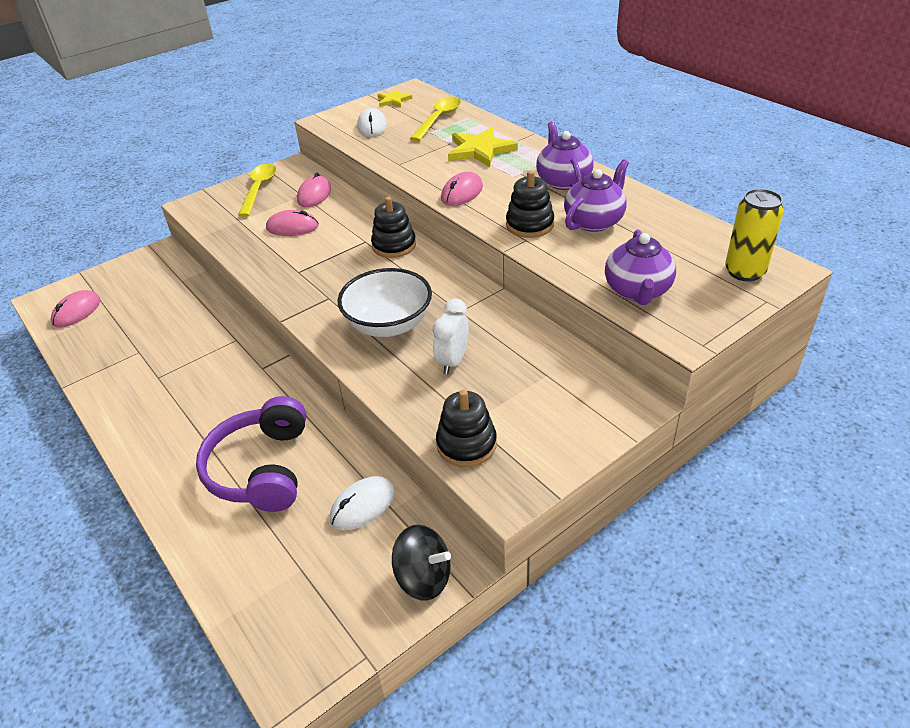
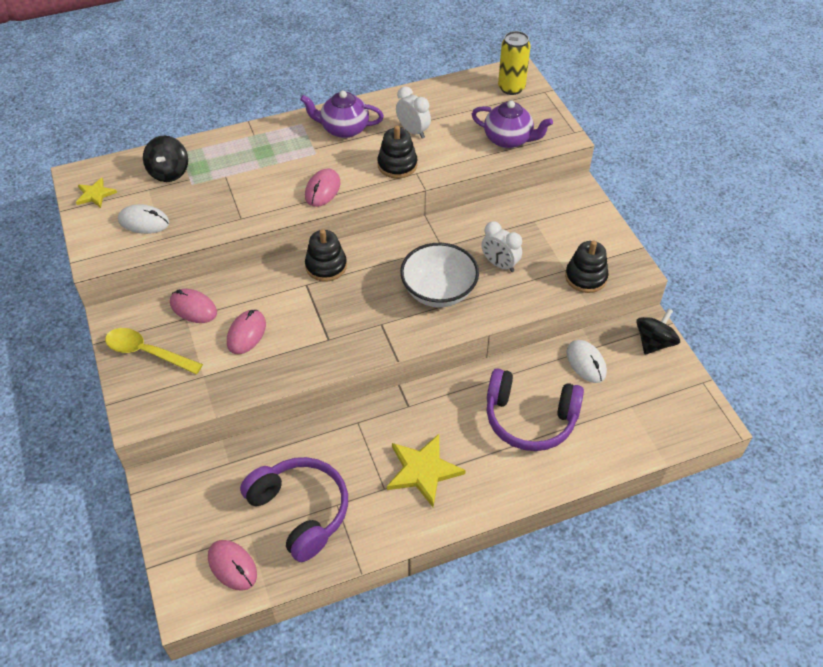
camera: 75 degrees left, 10 degrees up
yellow spoon [410,97,461,141] -> black spinning top [143,136,188,182]
pink mouse [441,172,483,206] -> pink mouse turned 60 degrees clockwise [305,168,340,207]
yellow star [448,127,518,167] -> yellow star moved to [387,434,466,507]
purple teapot [564,160,629,232] -> white clock [396,86,431,138]
none -> purple headphones [240,457,348,562]

